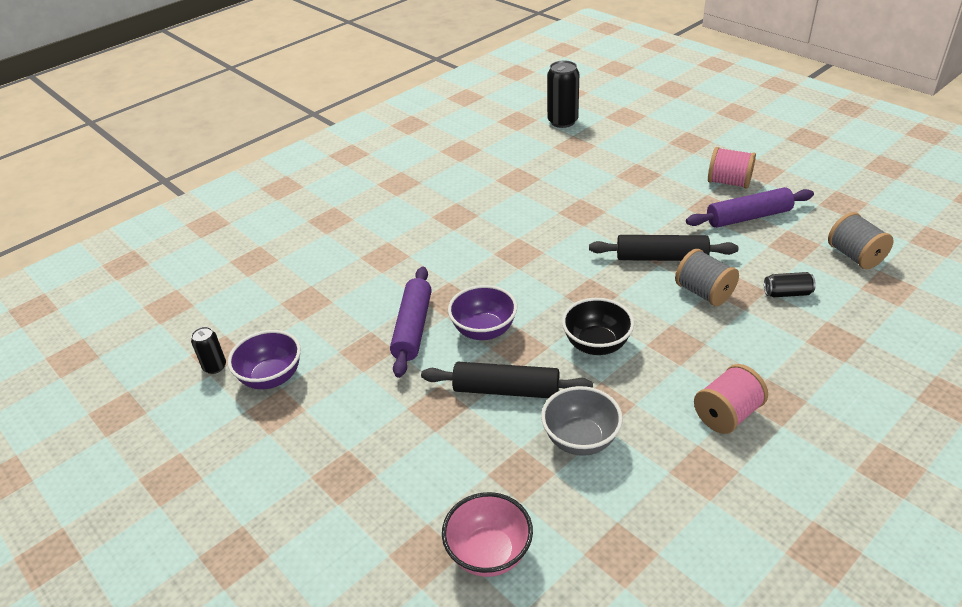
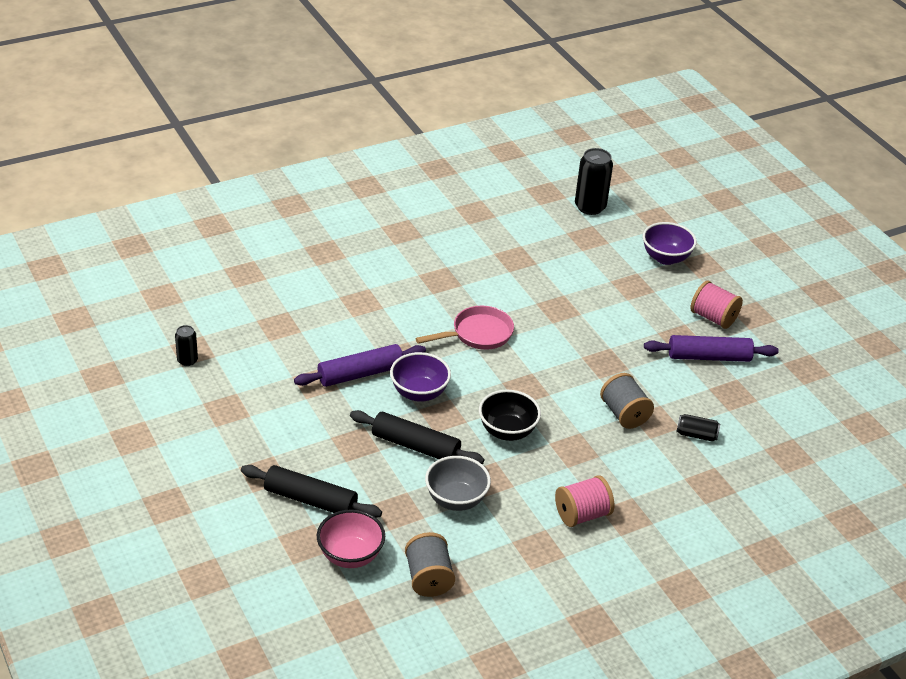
camera: 10 degrees right, 0 degrees up
purple bowl [228,330,301,389] -> purple bowl moved to [643,222,697,265]
purple rolling pin [390,267,432,378] -> purple rolling pin turned 45 degrees clockwise [294,344,426,387]
black rolling pin [589,235,738,261] -> black rolling pin moved to [241,465,382,518]
grey spool [828,212,894,269] -> grey spool moved to [405,532,455,597]
none -> pink pan [415,306,514,350]

